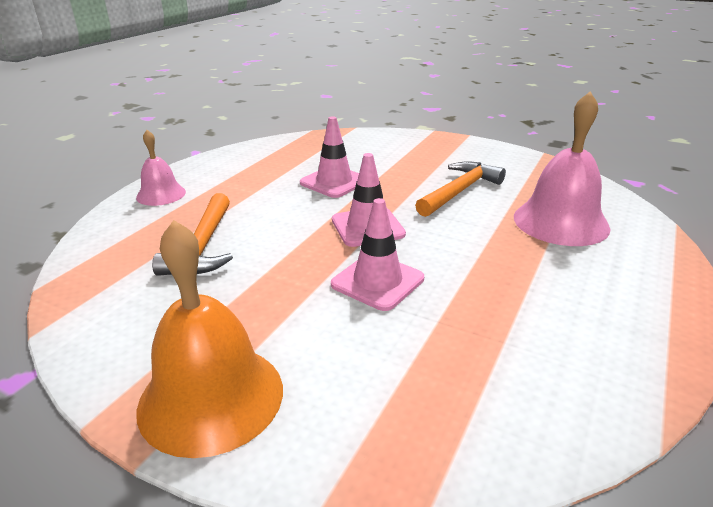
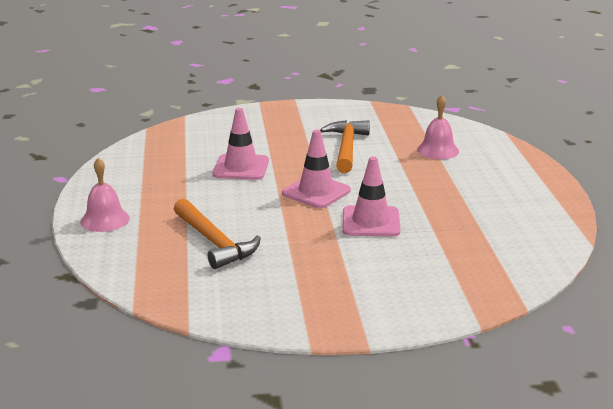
camera: 35 degrees left, 5 degrees down
orange bell [136,220,283,458] -> none
pink bell [514,92,611,246] -> pink bell [417,95,459,159], size x0.57

